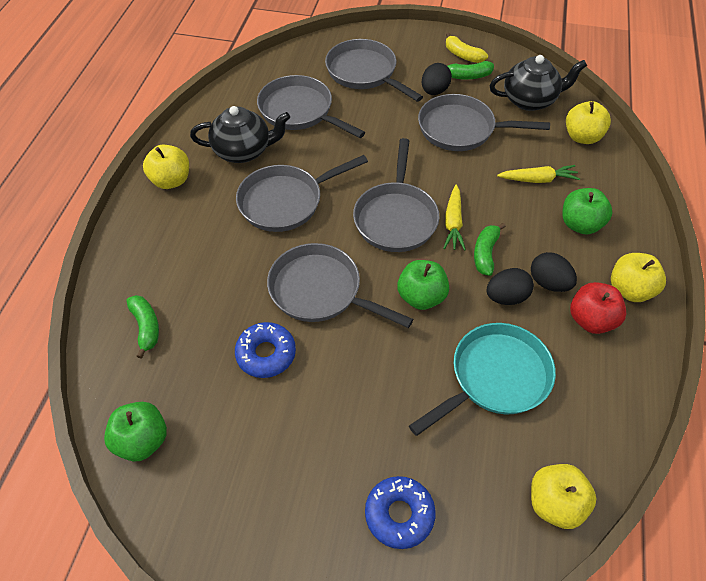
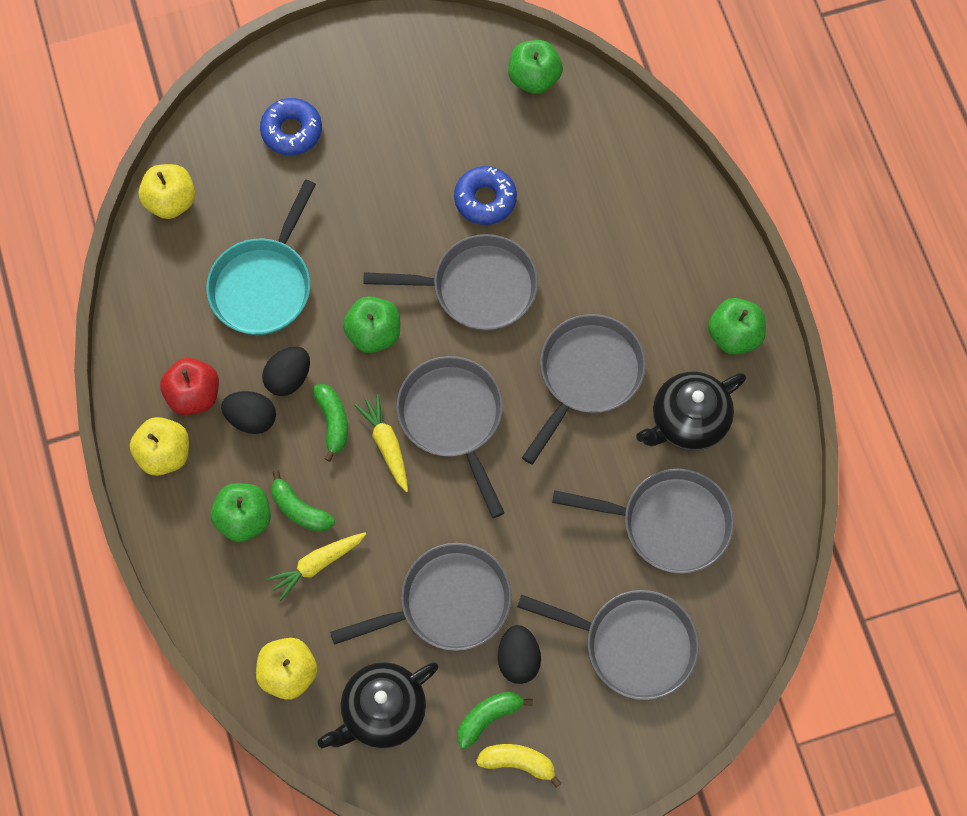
camera: 150 degrees right, 15 degrees up
green banana [127,295,159,359] -> green banana moved to [271,470,335,532]
yellow apple [143,145,189,189] -> green apple [708,298,766,355]

